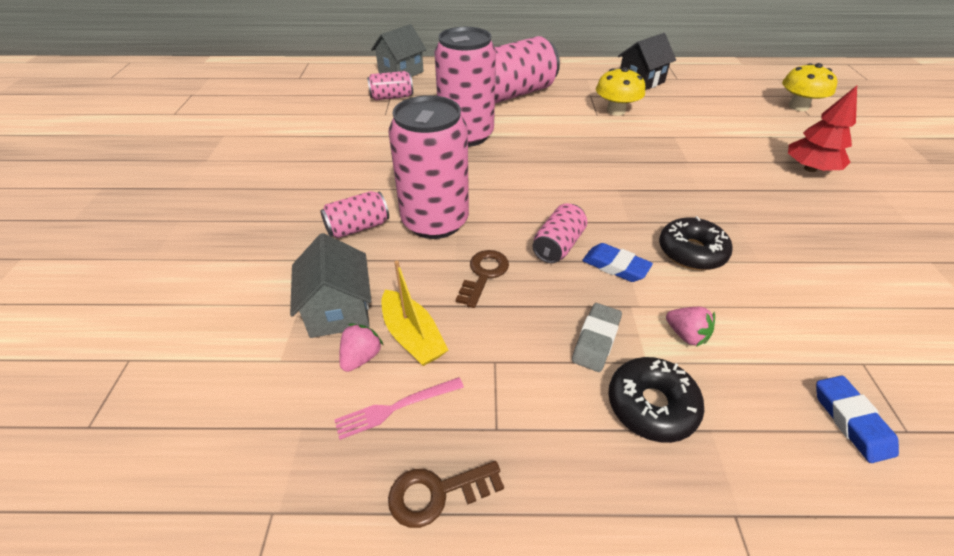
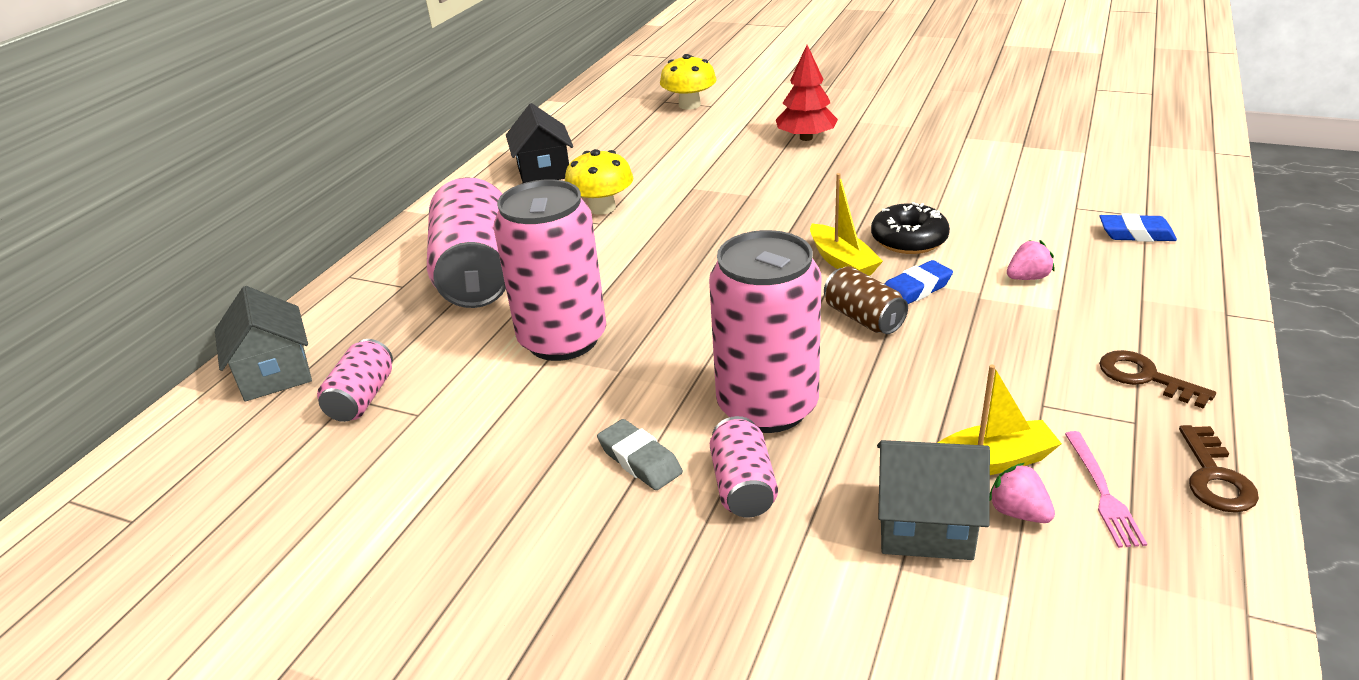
camera: 65 degrees left, 10 degrees down
brown key [456,250,509,308] -> brown key moved to [1099,350,1216,409]
pink can [532,203,587,263] -> brown can [824,266,908,334]
grey eraser [572,303,622,372] -> grey eraser moved to [597,419,683,490]
black donut [608,357,704,443] -> none
none -> yellow boat [810,173,883,276]

